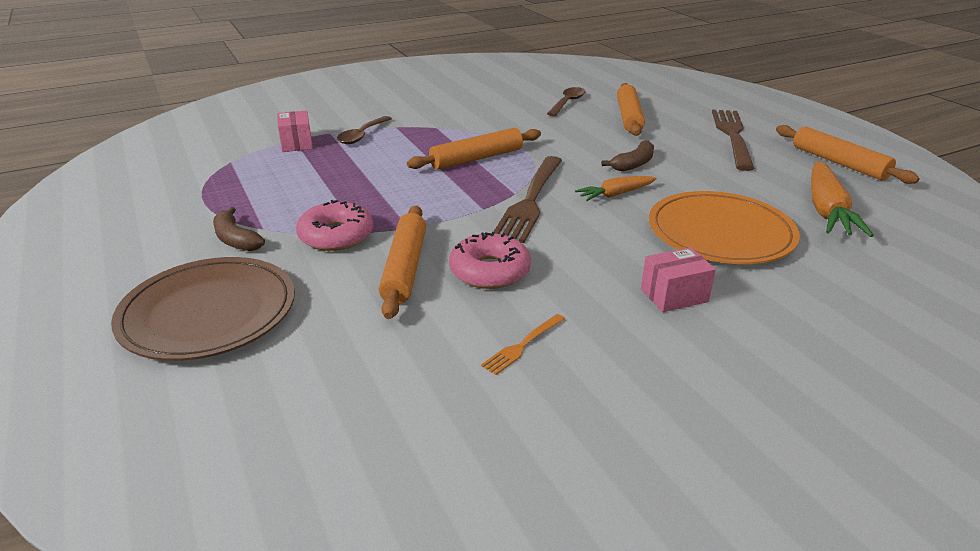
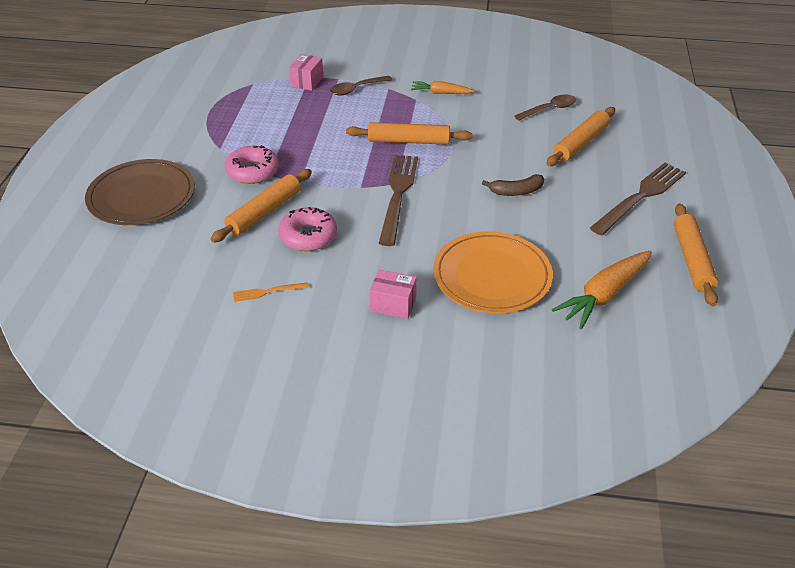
camera: 35 degrees right, 10 degrees up
brown banana [213,207,265,251] -> none
brown fork [493,156,562,243] -> brown fork turned 135 degrees clockwise [379,155,418,246]
orange carrot [575,176,657,201] -> orange carrot moved to [411,81,474,94]

